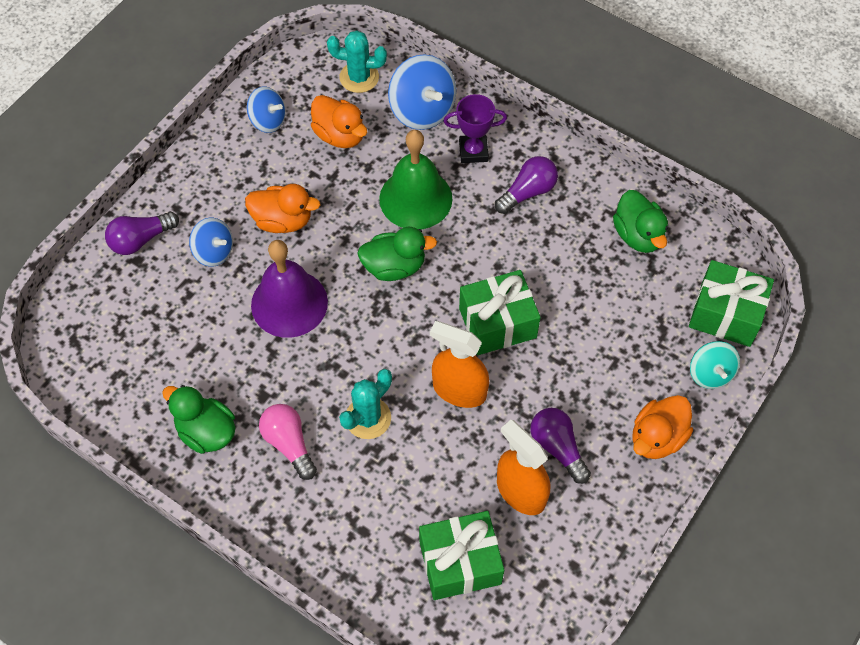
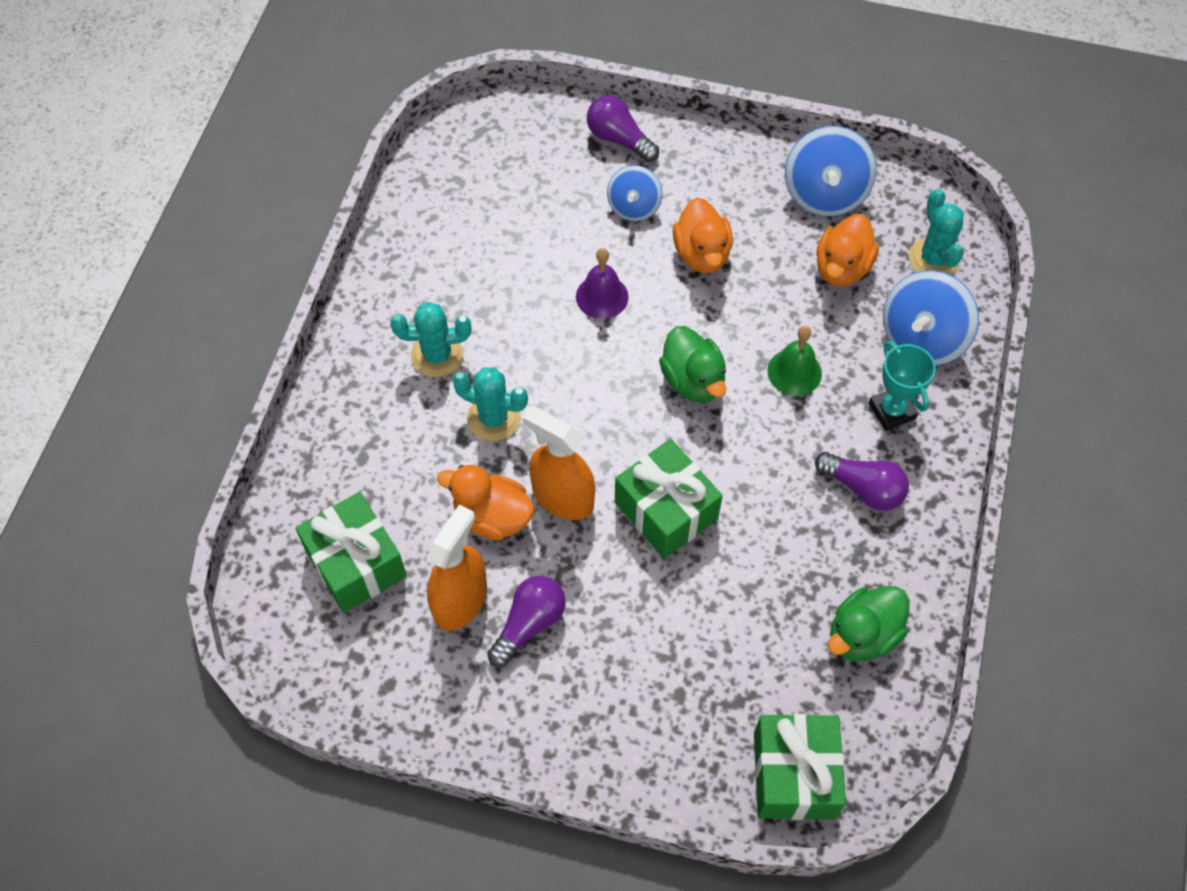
camera: 70 degrees right, 0 degrees up
green duck [162,385,235,454] -> none
blue spinning top [247,87,286,133] -> blue spinning top [785,126,877,217], size x1.61
purple bell [251,240,328,338] -> purple bell [576,248,628,319], size x0.59
pink light bulb [259,404,317,480] -> turquoise cactus [390,302,471,377]
green bell [379,130,452,229] -> green bell [768,326,822,396], size x0.59
orange spray bottle [430,321,489,408] -> orange spray bottle turned 60 degrees counterclockwise [523,406,595,520]
purple trophy [444,94,507,163] -> turquoise trophy [869,341,936,431]
orange duck [633,395,693,459] -> orange duck moved to [437,465,535,541]
turquoise spinning top [690,341,740,389] -> none

